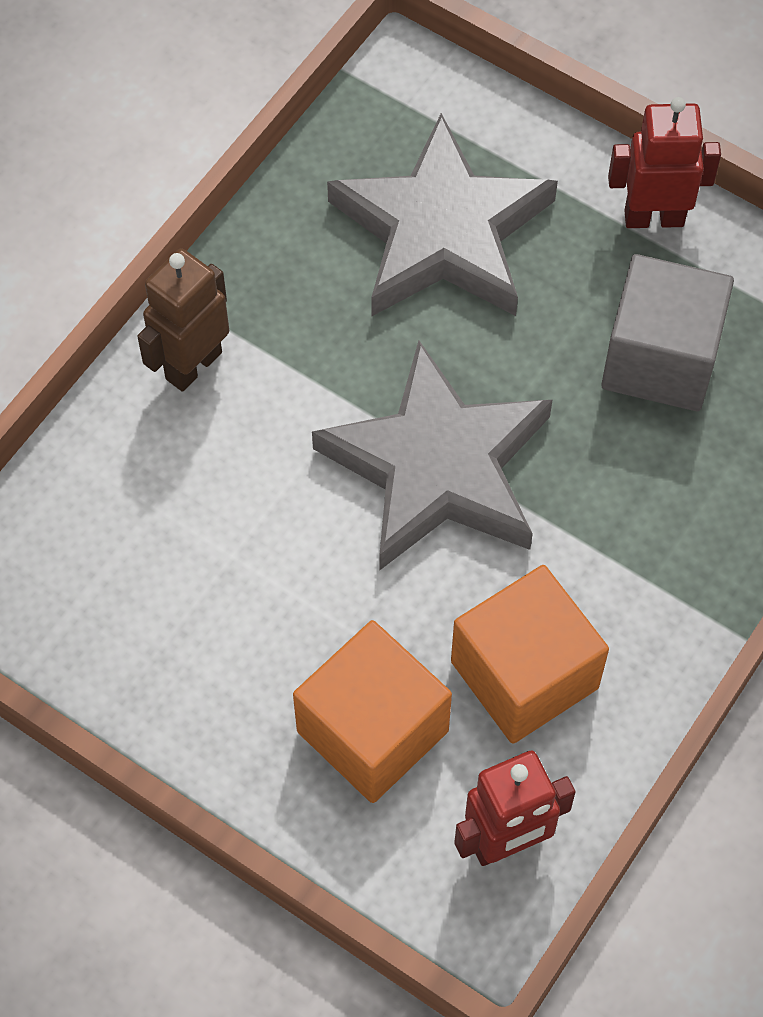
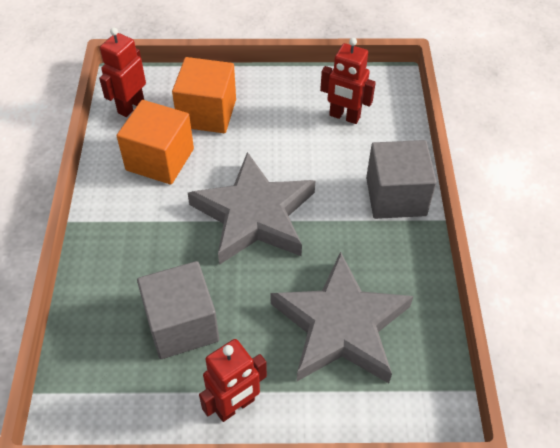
camera: 145 degrees right, 10 degrees down
brown robot [137,248,229,391] -> grey cube [366,140,437,219]
none -> red robot [320,38,376,124]

